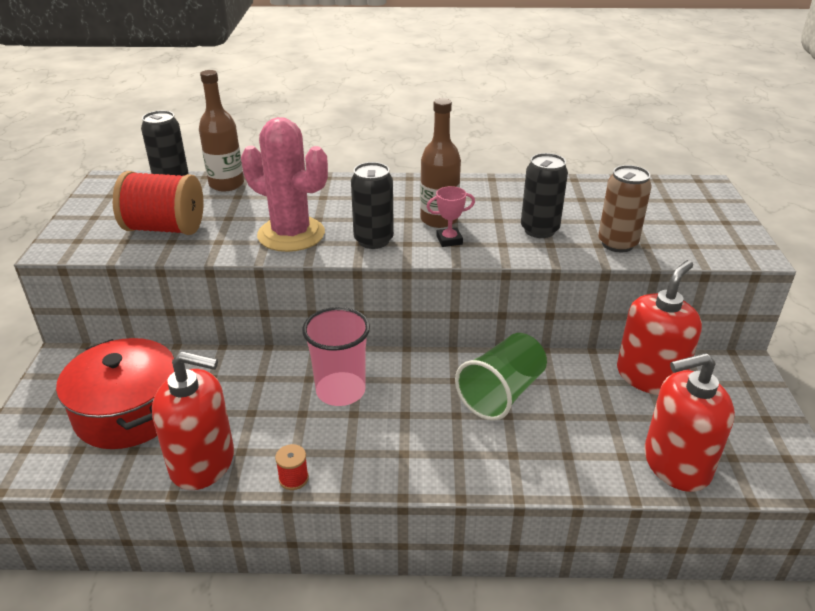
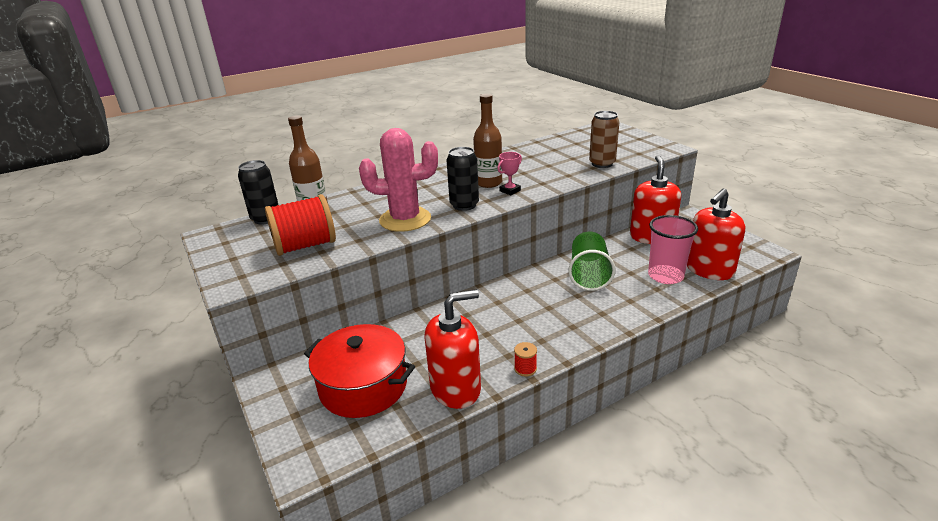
camera: 30 degrees left, 5 degrees down
pink cup [302,307,370,406] -> pink cup moved to [648,215,698,284]
black can [521,153,568,238] -> none

